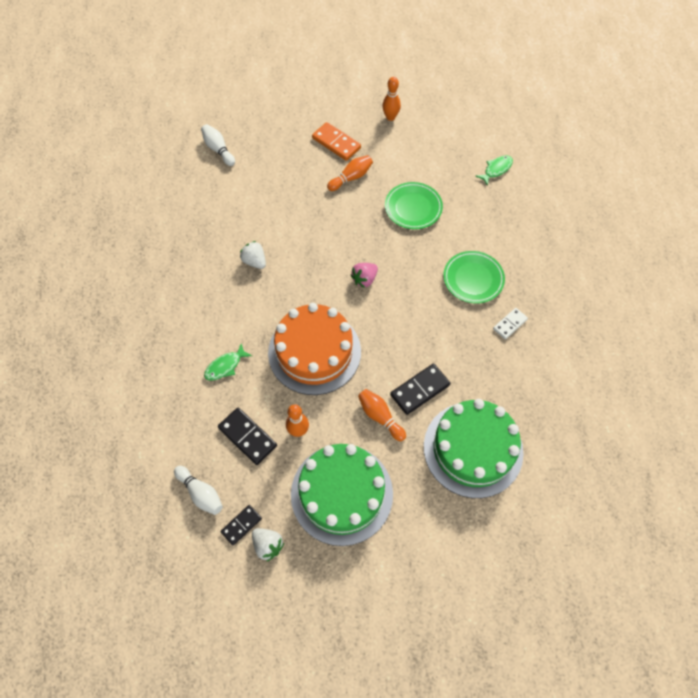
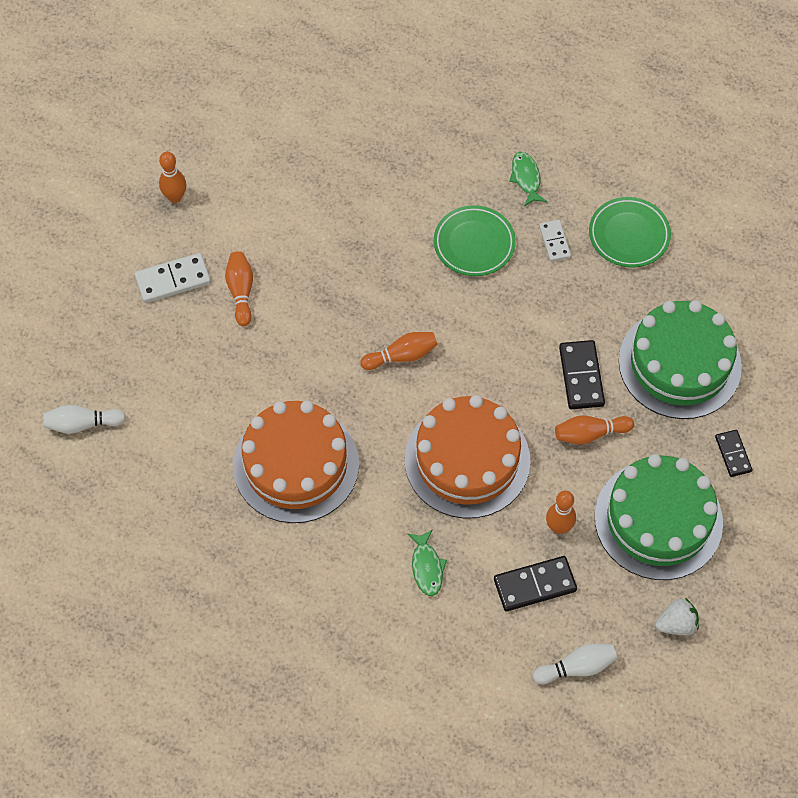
camera: 60 degrees left, 0 degrees up
black domino [220,505,262,546] -> black domino moved to [715,430,752,477]
white strawberry [240,241,266,269] -> orange cake [233,401,359,523]
orange domino [312,122,361,161] -> white domino [135,253,211,303]
pink strawberry [351,263,378,288] -> orange bowling pin [360,332,438,370]
green plate [385,182,443,229] -> green plate moved to [589,197,671,267]
green fish [475,156,513,186] -> green fish moved to [509,152,547,206]

